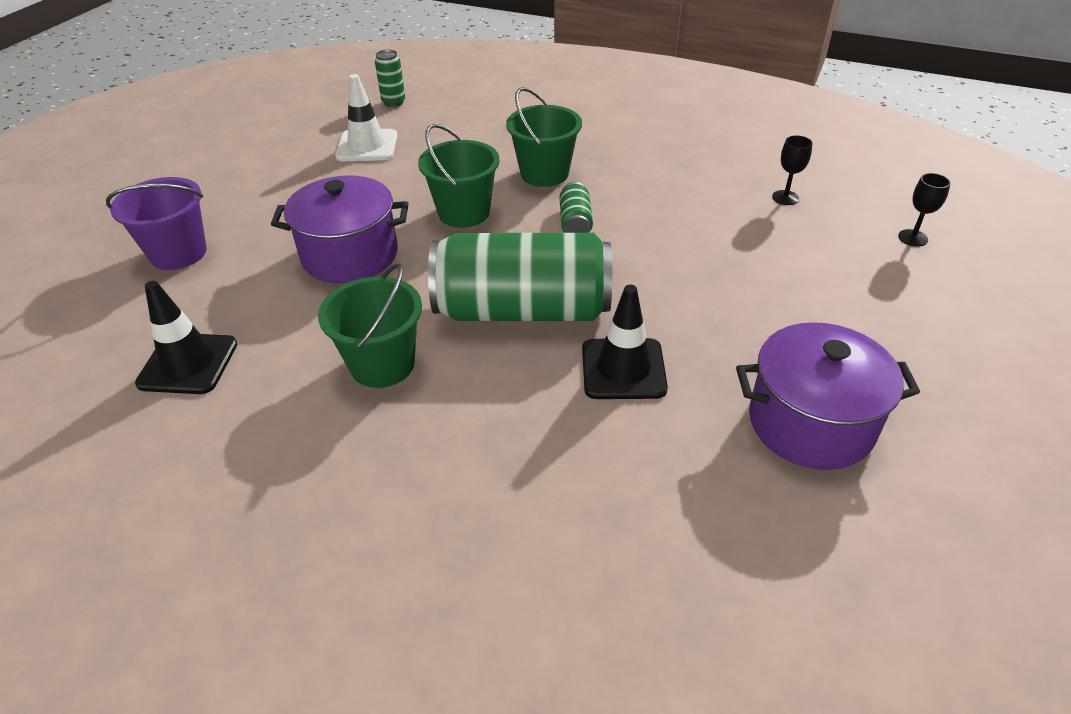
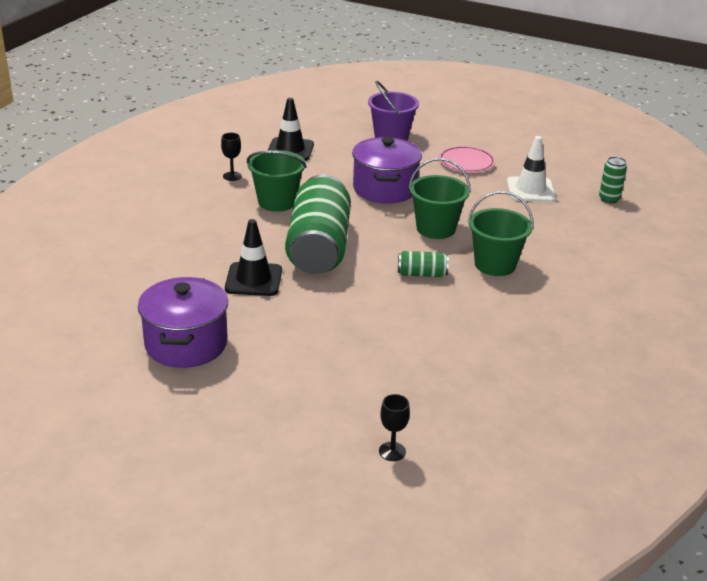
camera: 90 degrees right, 10 degrees down
black goblet [772,136,812,205] -> black goblet moved to [221,133,242,181]
none -> pink plate [438,146,496,173]

